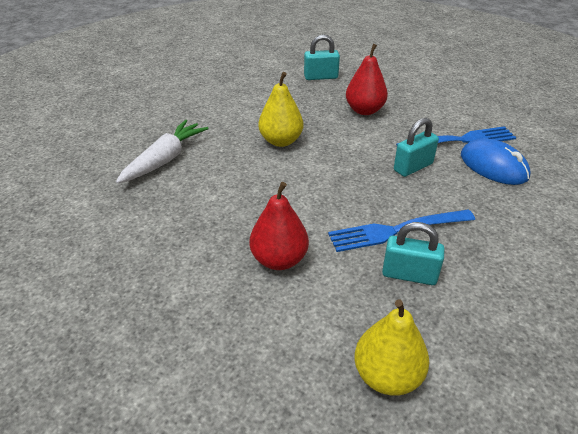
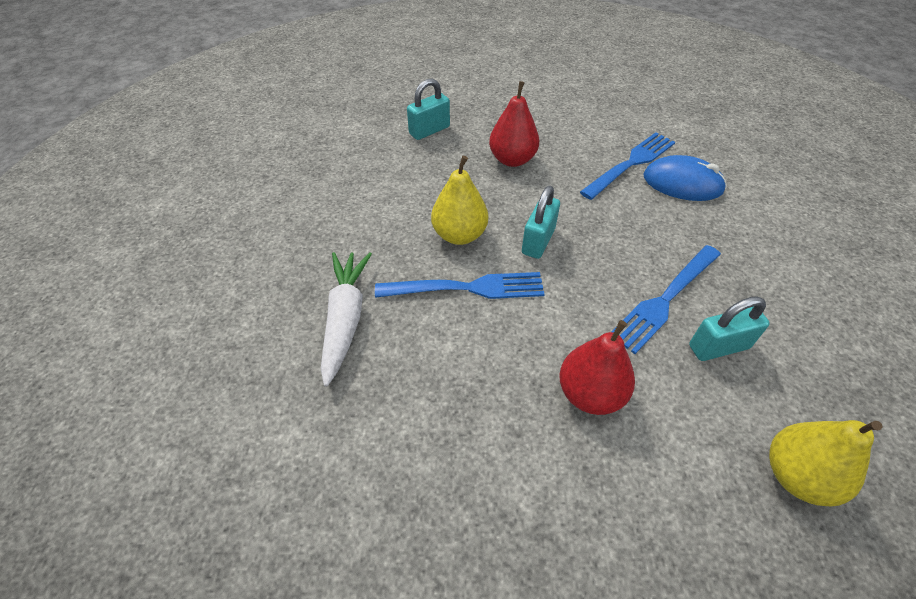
camera: 30 degrees left, 10 degrees up
turquoise padlock [394,118,439,177] -> turquoise padlock moved to [522,186,560,259]
none -> blue fork [375,272,545,299]

